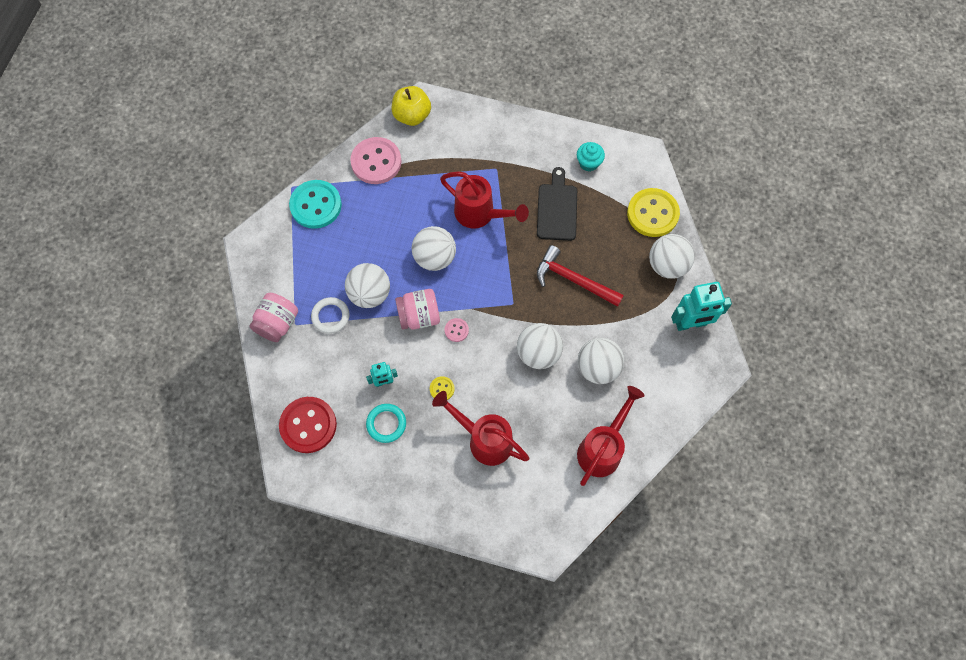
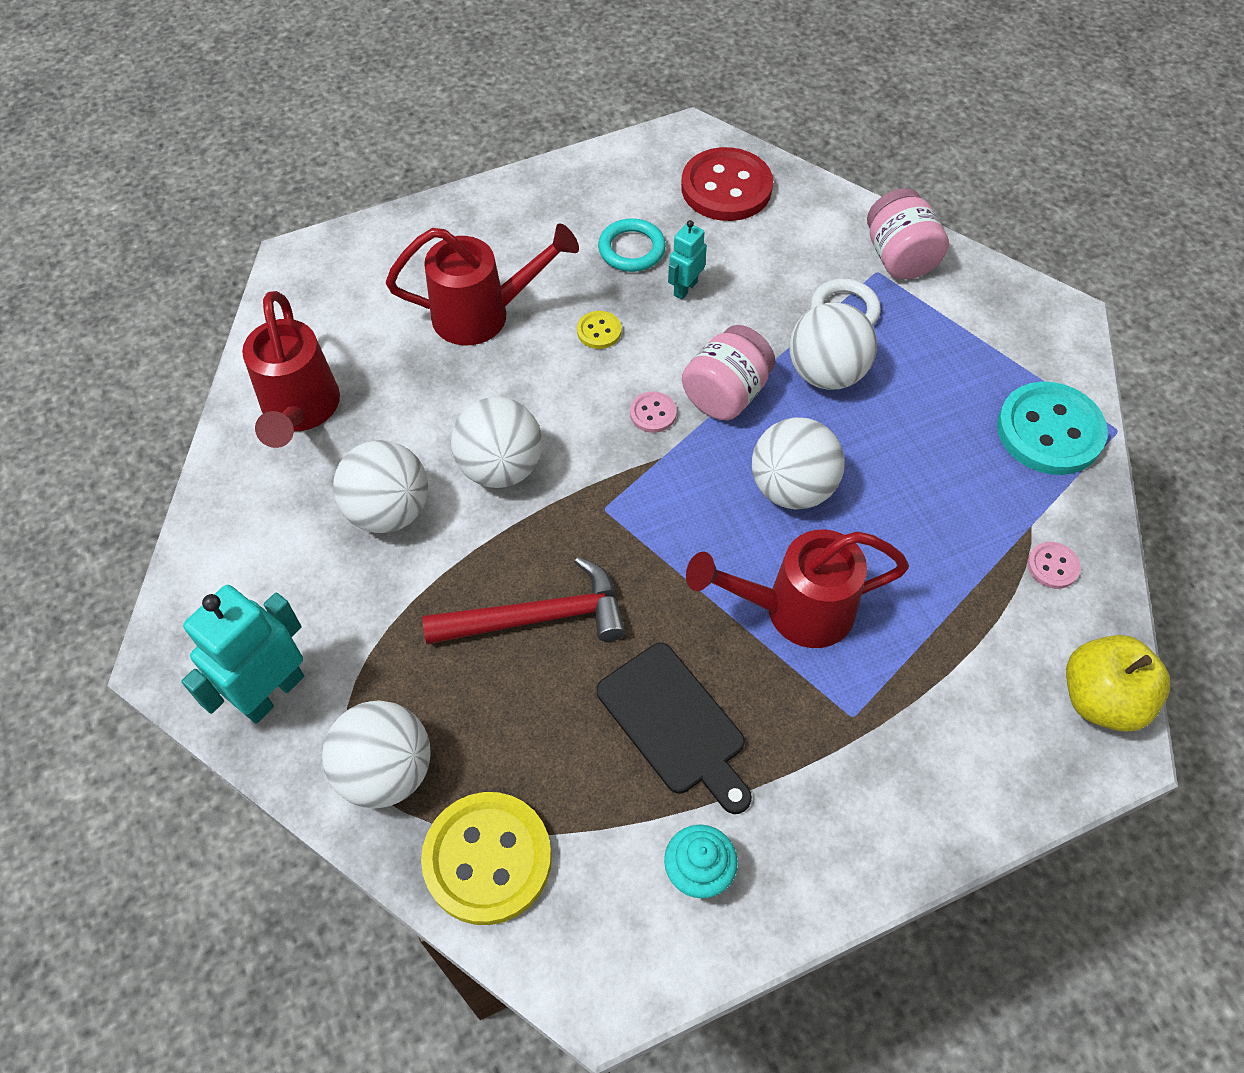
camera: 140 degrees right, 10 degrees down
pink button [350,137,402,184] -> pink button [1027,542,1081,589], size x0.45

